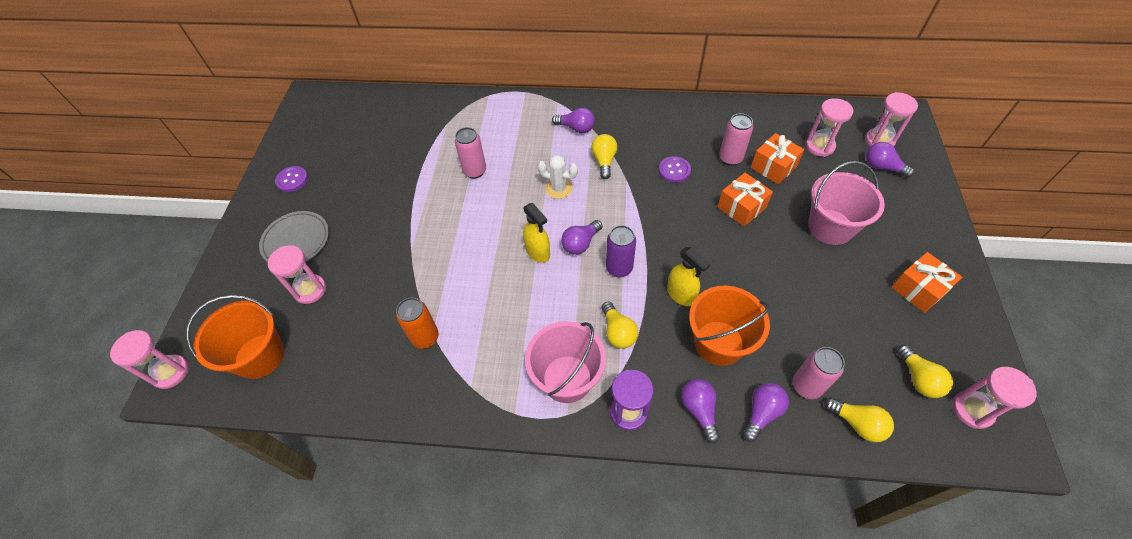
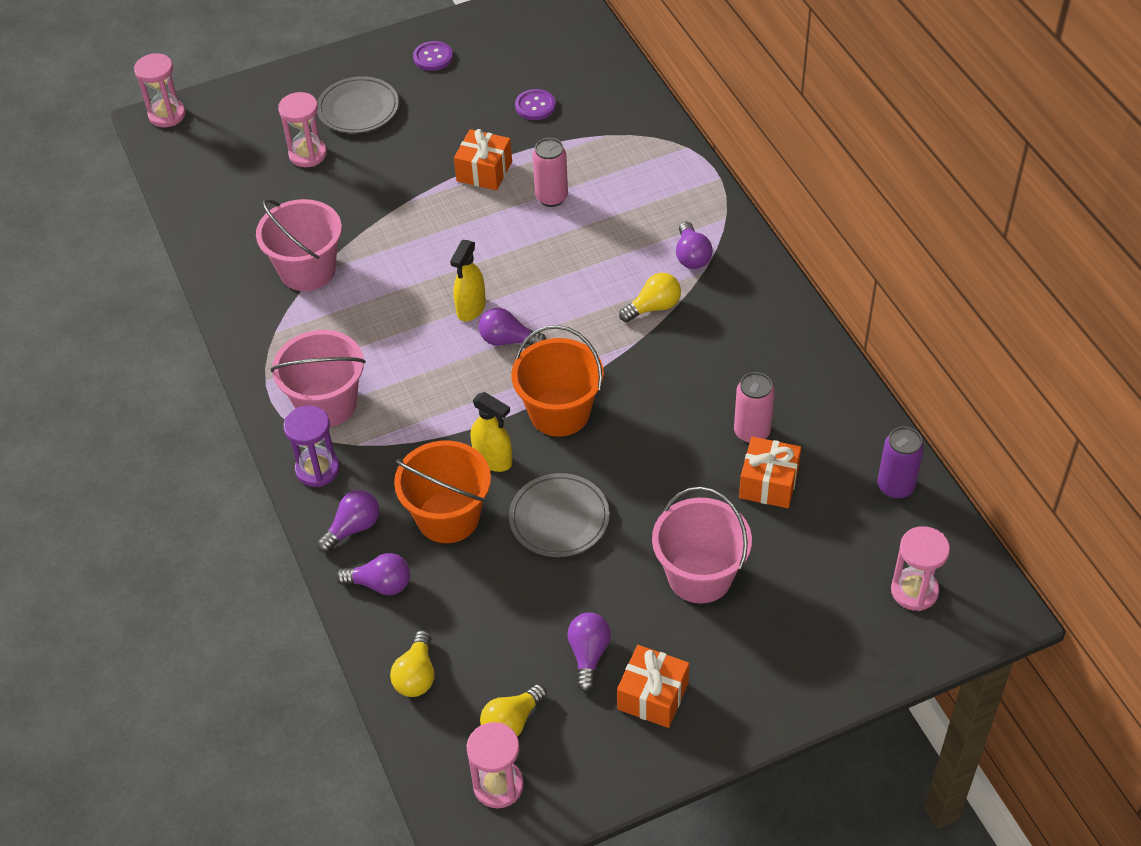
camera: 60 degrees right, 5 degrees down
orange bucket [186,295,284,379] -> orange bucket moved to [511,325,604,437]
orange can [396,297,439,349] -> pink bucket [256,199,342,291]
white cactus [537,155,578,199] -> none
yellow light bulb [602,301,638,349] -> none
purple can [606,225,636,277] -> purple can moved to [878,426,924,499]
purple button [659,156,691,183] -> purple button moved to [515,89,556,120]
yellow spray bottle [667,247,710,306] -> yellow spray bottle turned 75 degrees counterclockwise [471,392,512,472]
orange gift [717,173,773,227] -> orange gift moved to [454,129,512,190]
pink can [793,347,845,399] -> none
pink hourglass [806,98,853,157] -> none
purple light bulb [866,142,914,178] -> purple light bulb moved to [567,612,611,692]
none -> grey plate [509,473,610,557]

